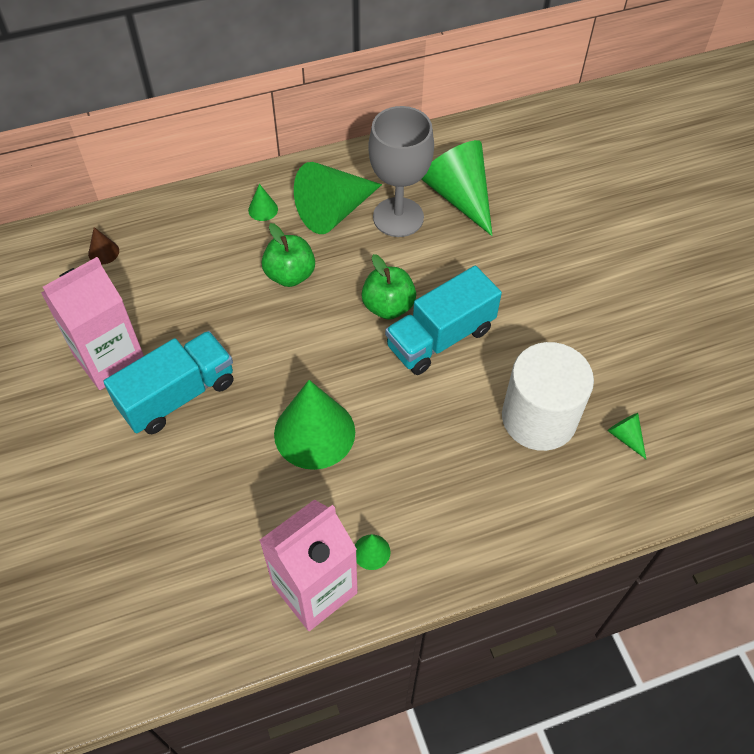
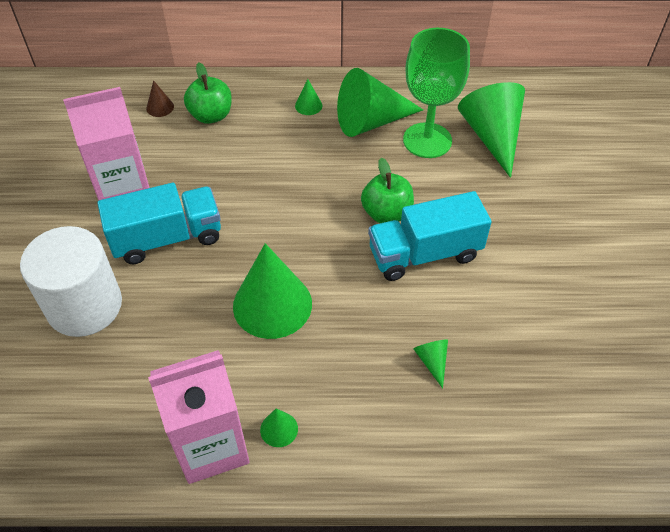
camera: 20 degrees right, 5 degrees down
green apple [261,223,315,287] -> green apple moved to [184,63,232,124]
grey goblet [368,106,434,237] -> green goblet [403,28,470,158]
white cylinder [502,342,594,451] -> white cylinder moved to [20,226,122,337]
green cone [607,413,646,459] -> green cone moved to [413,339,448,389]

